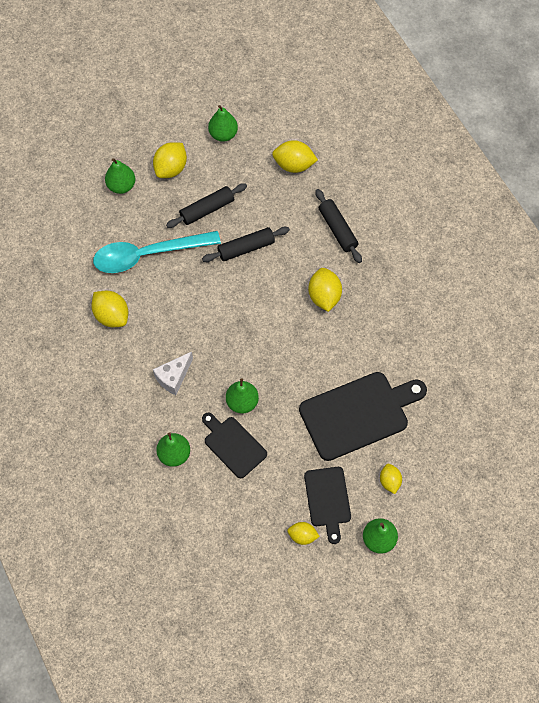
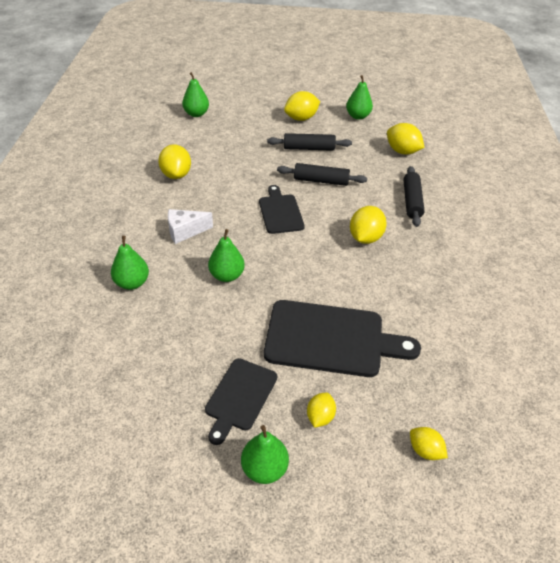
camera: 30 degrees right, 20 degrees down
turquoise spoon [93,231,221,273] -> none
green pear [105,158,135,194] -> green pear moved to [182,72,209,117]
black cutting board [202,412,267,479] -> black cutting board moved to [259,185,305,234]
yellow lemon [287,522,320,545] -> yellow lemon moved to [410,427,448,460]

